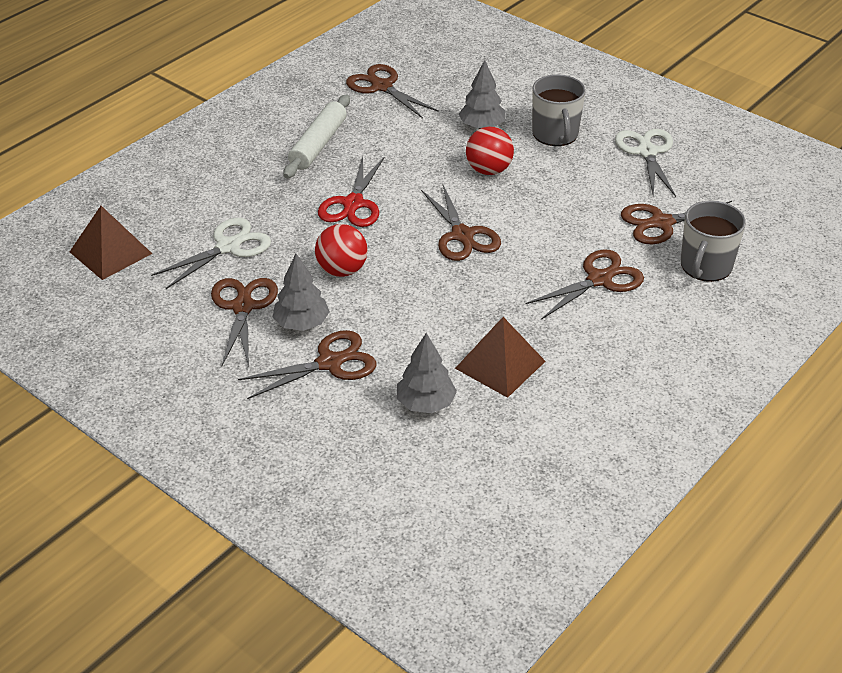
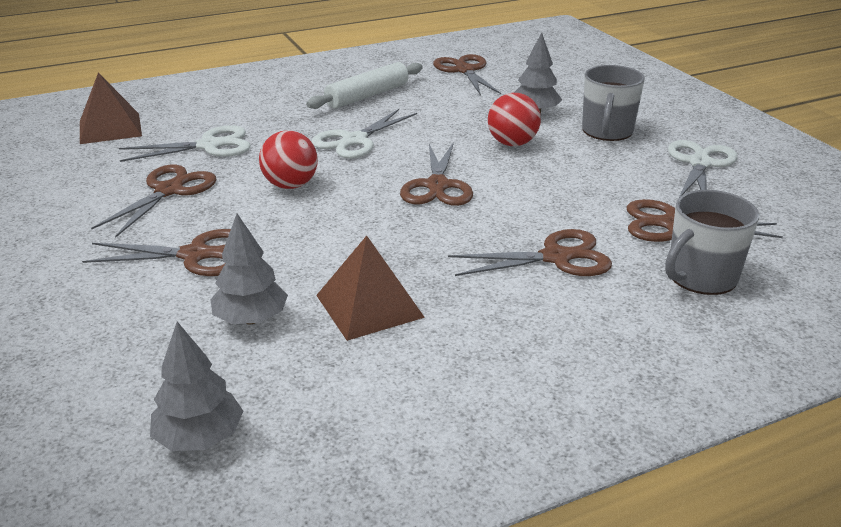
camera: 25 degrees right, 10 degrees down
grey tree [273,254,330,331] -> grey tree moved to [150,322,243,451]
red scissors [318,156,385,227] -> white scissors [312,109,417,159]

